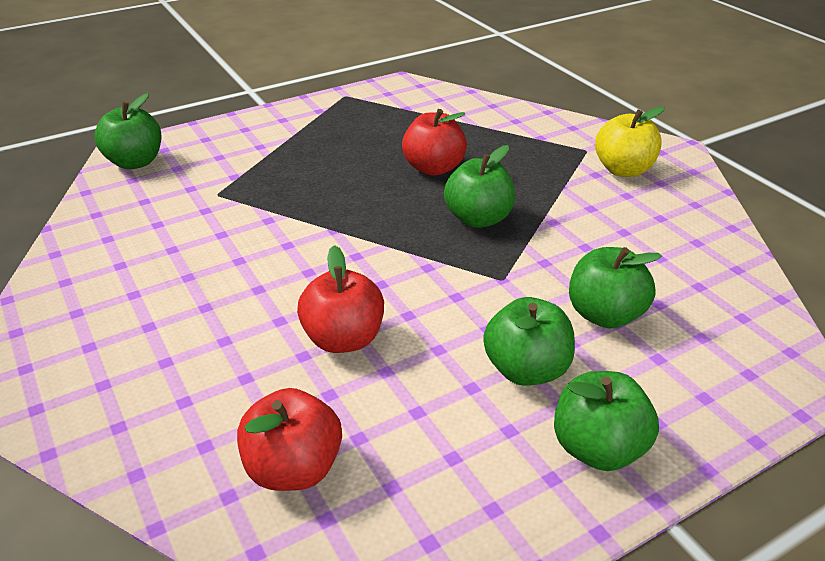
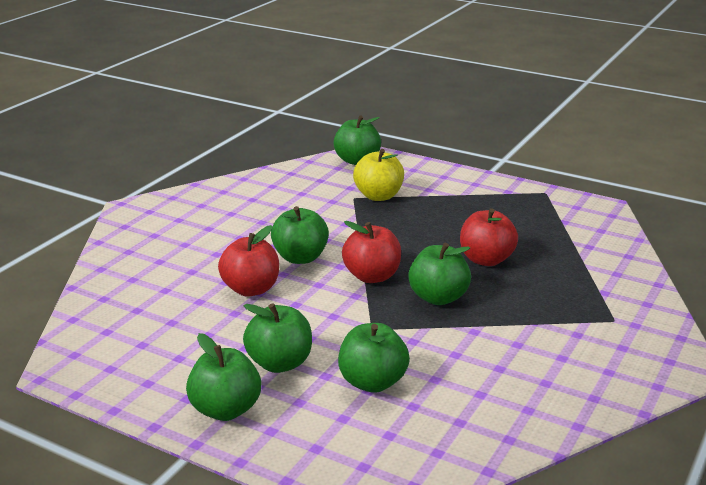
camera: 60 degrees right, 10 degrees down
red apple [237,388,342,491] -> red apple moved to [342,221,401,283]
yellow apple [595,106,665,177] -> yellow apple moved to [353,149,404,201]
none -> green apple [271,206,329,264]

